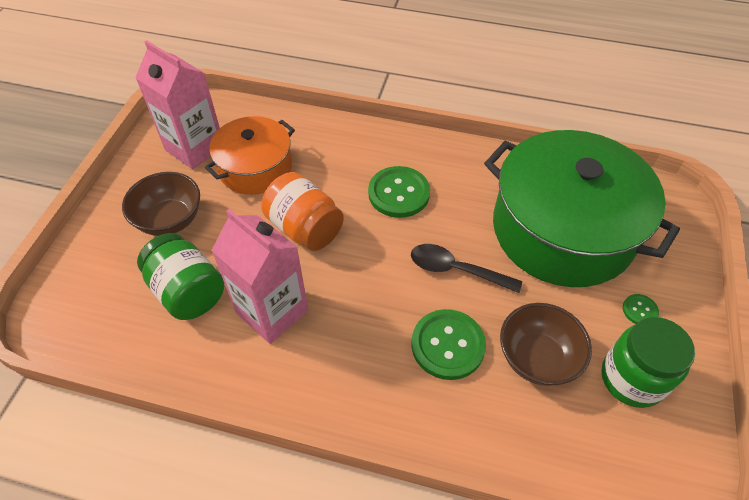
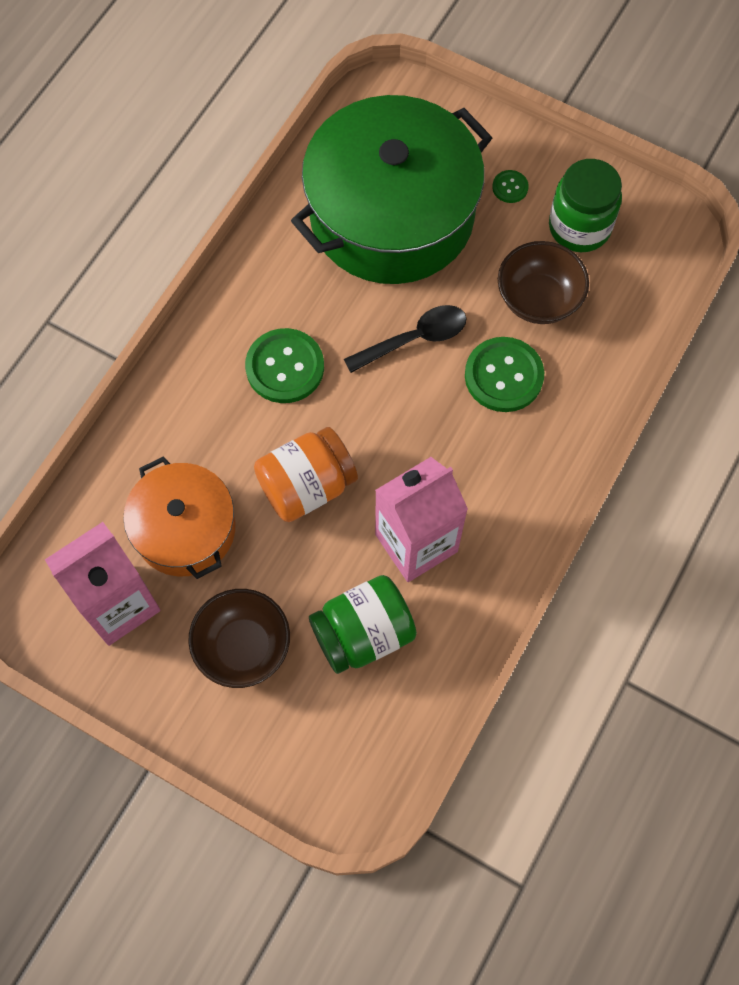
camera: 75 degrees left, 15 degrees up
black spoon [411,244,522,293] -> black spoon turned 150 degrees counterclockwise [344,305,467,373]

